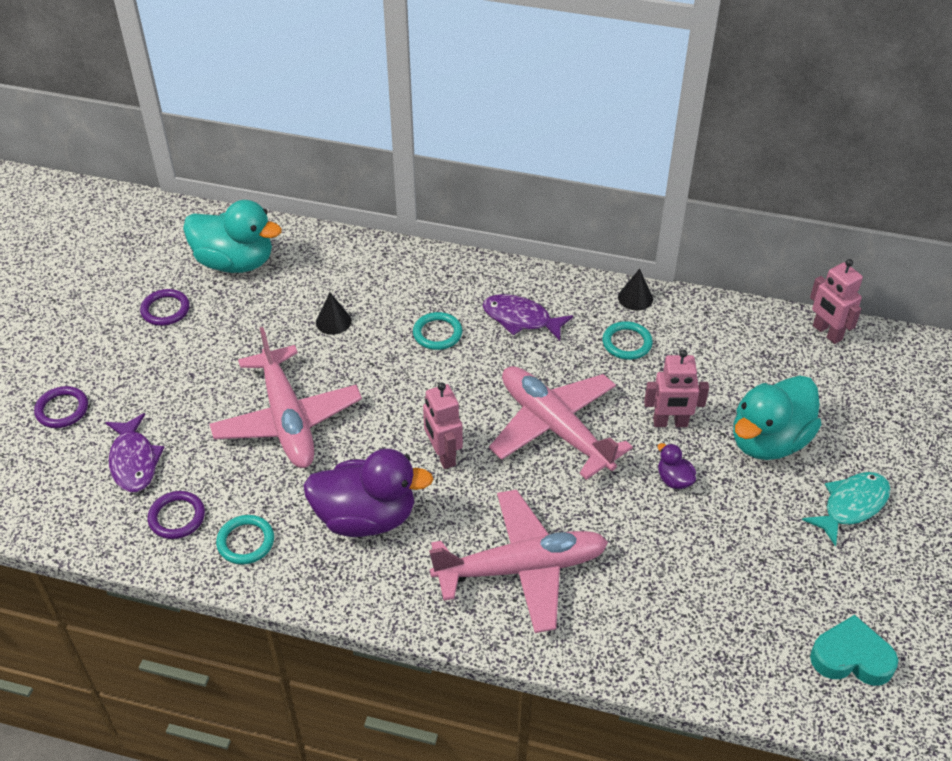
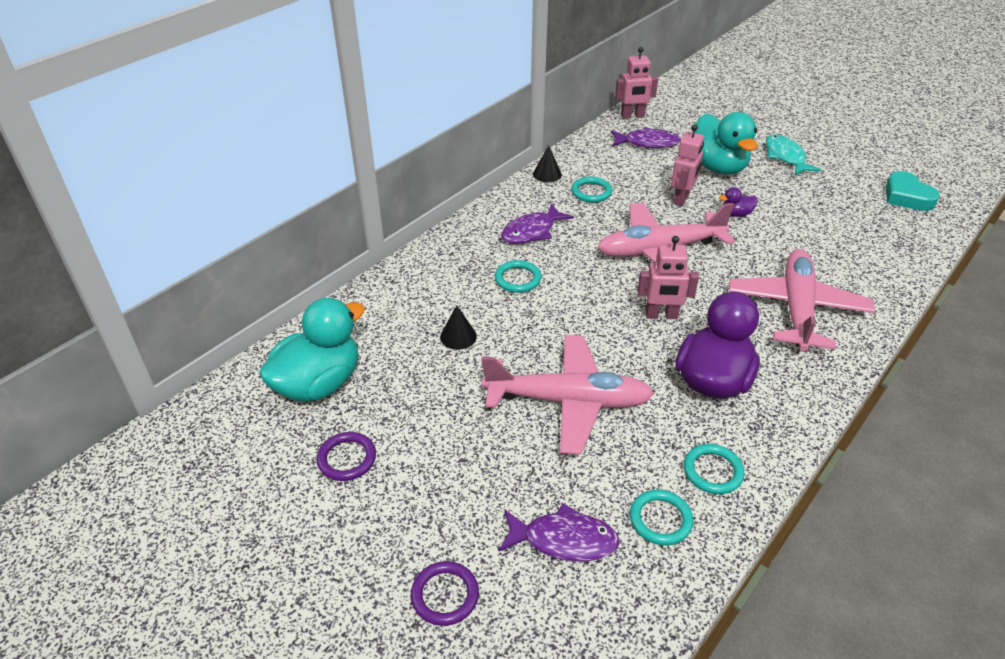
camera: 65 degrees left, 5 degrees down
purple ring [148,491,205,539] -> turquoise ring [630,490,693,545]
turquoise heart [810,615,898,686] -> turquoise heart turned 60 degrees counterclockwise [885,171,940,211]
none -> purple fish [611,127,681,148]

